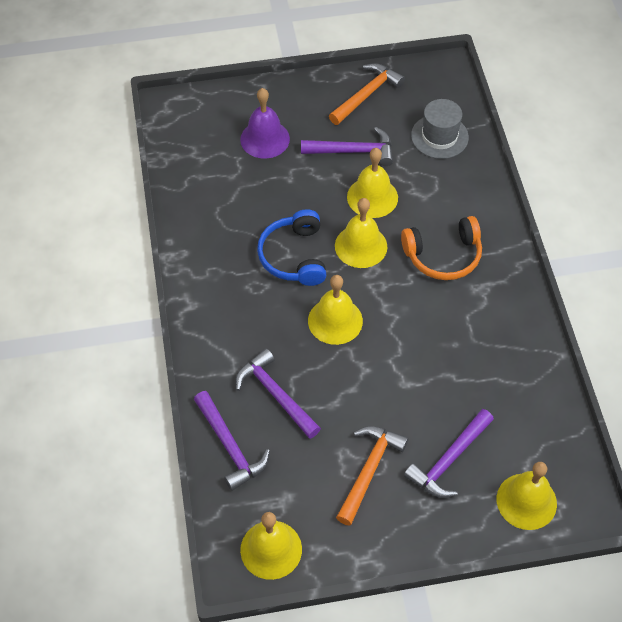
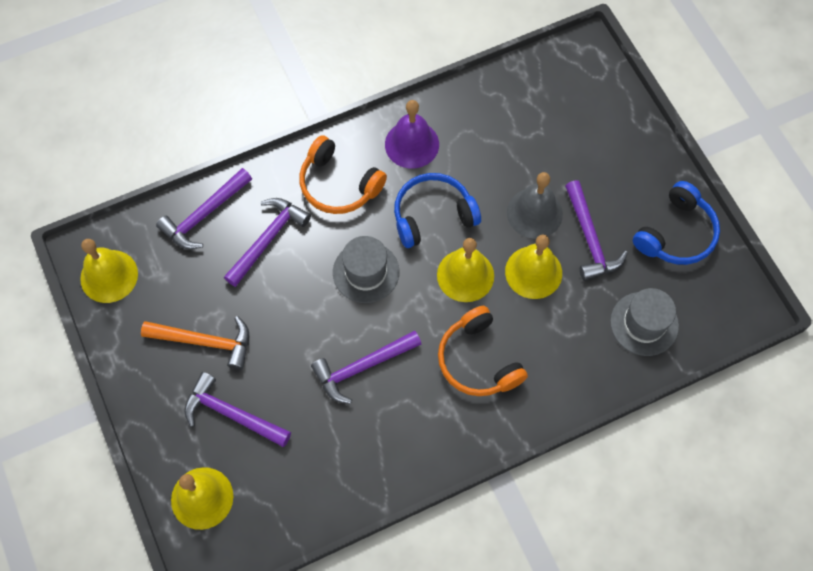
camera: 75 degrees right, 10 degrees up
purple bell [240,88,290,158] -> purple bell moved to [385,100,439,169]
yellow bell [308,275,363,345] -> grey hat [333,236,399,303]
orange hammer [329,63,405,125] -> blue headphones [633,181,720,265]
none -> orange headphones [299,135,387,214]
none -> purple hammer [311,331,422,404]
none -> grey bell [507,172,563,239]

